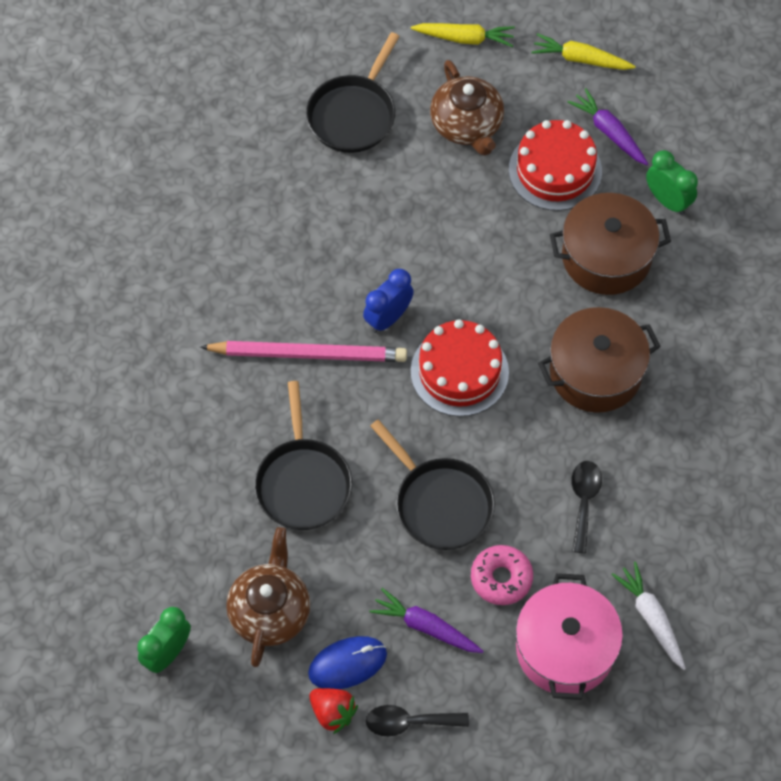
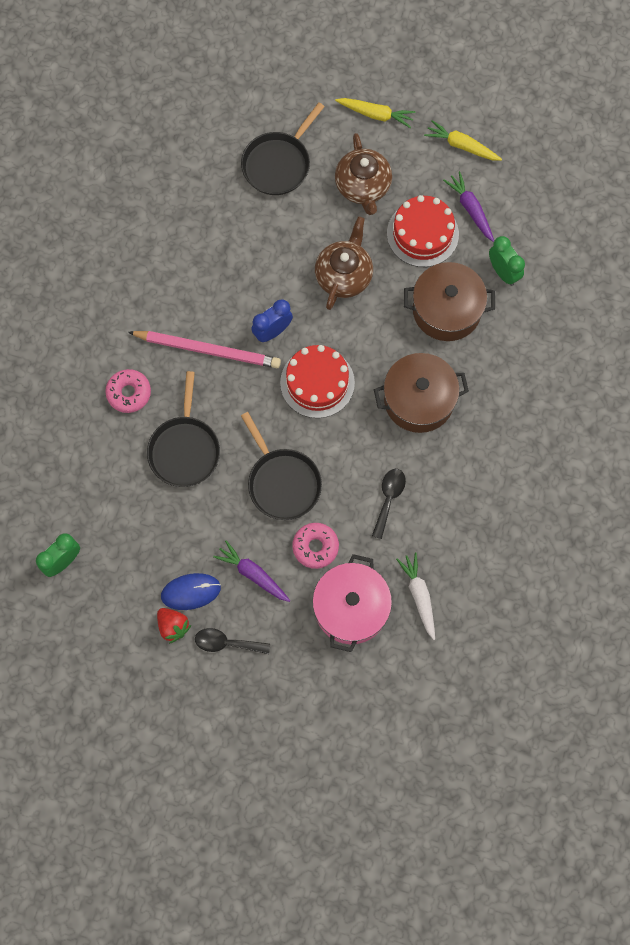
camera: 10 degrees right, 10 degrees up
brown teapot [226,527,310,667] -> brown teapot moved to [315,216,373,310]
none -> pink donut [105,369,151,413]

